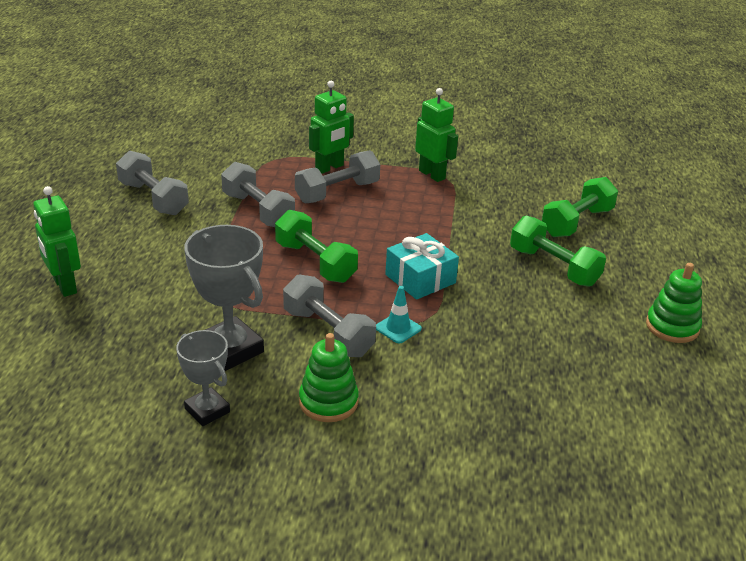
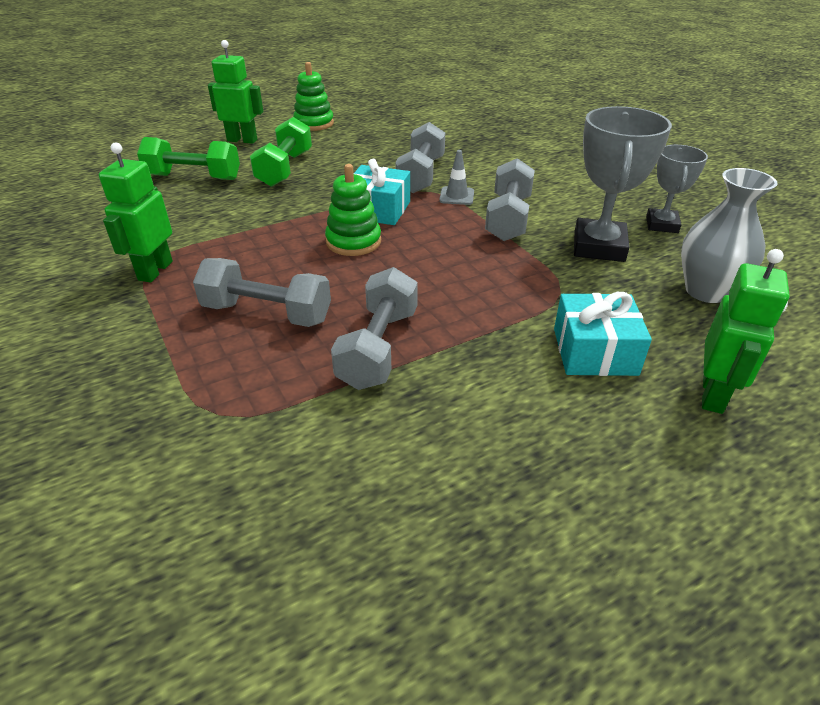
camera: 125 degrees left, 5 degrees up
grey dumbbell [116,150,189,215] -> grey dumbbell moved to [396,122,445,193]
green dumbbell [275,210,358,283] -> none
green stacking toy [299,333,359,422] -> green stacking toy moved to [325,164,381,256]
green robot [309,81,354,174] -> green robot moved to [208,40,263,144]
turquoise traffic cone [376,286,422,343] -> grey traffic cone [439,150,474,205]
none -> turquoise gift [554,292,652,376]
none -> grey vase [681,168,778,303]

